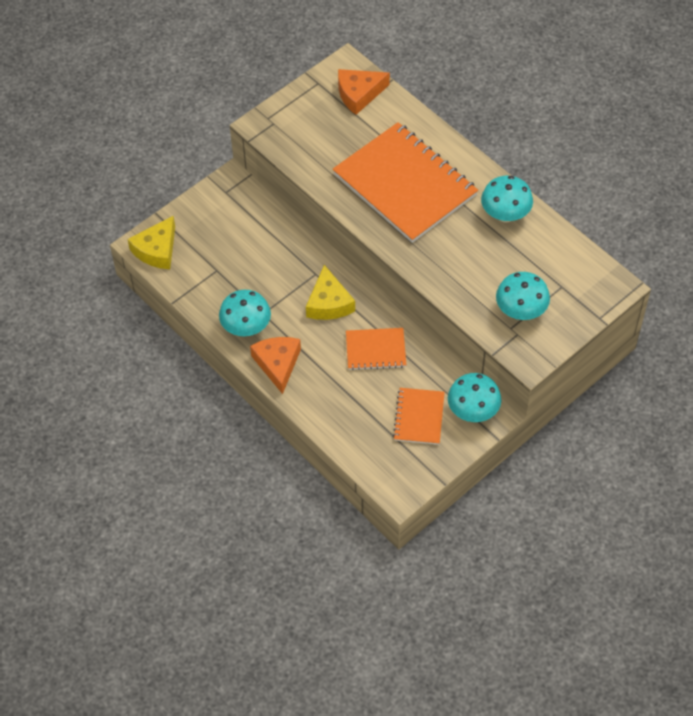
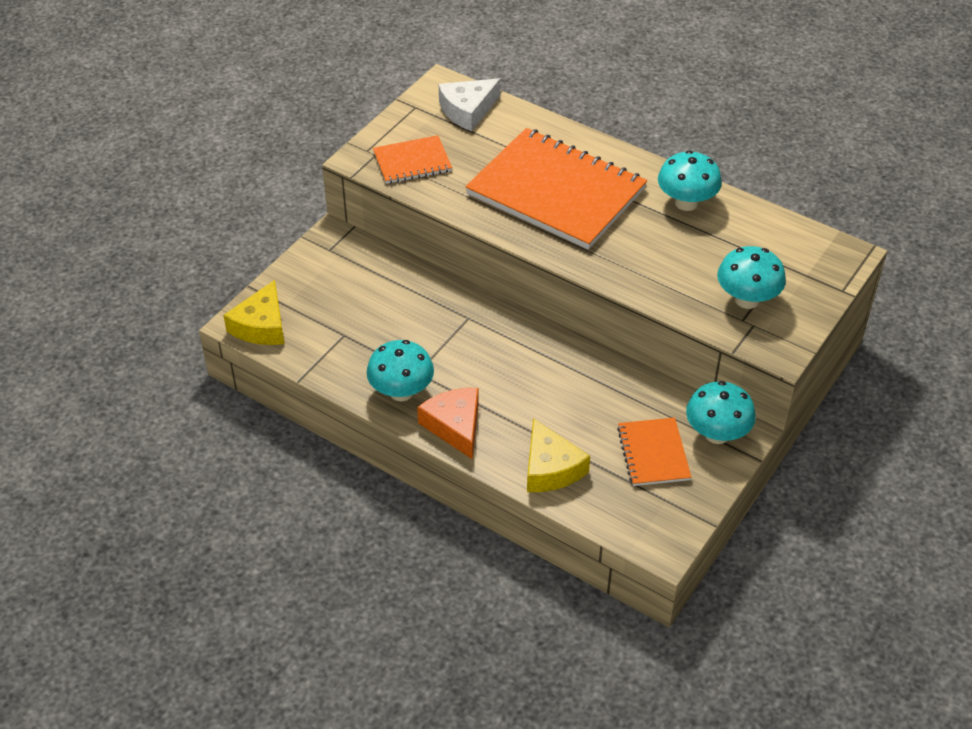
camera: 15 degrees left, 10 degrees down
yellow cheese [306,265,355,320] -> yellow cheese moved to [527,418,590,492]
orange cheese [338,69,390,115] -> white cheese [439,78,500,131]
orange notebook [346,328,406,370] -> orange notebook moved to [373,135,452,184]

